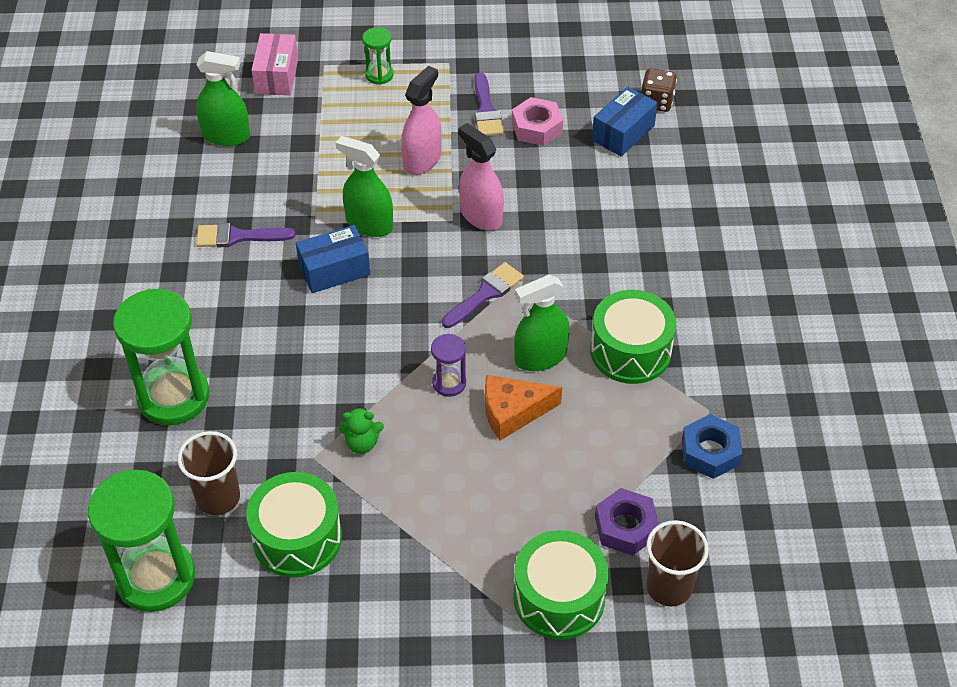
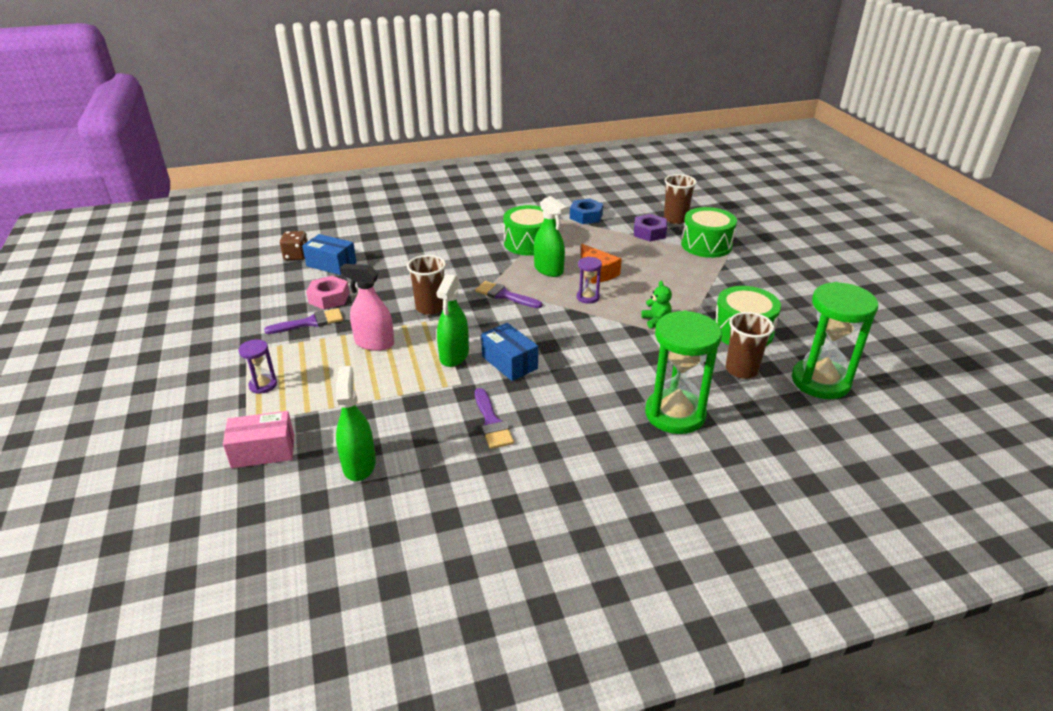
camera: 105 degrees left, 15 degrees down
green hourglass [362,27,394,85] -> purple hourglass [239,339,277,394]
pink spray bottle [458,123,504,231] -> brown cup [407,255,446,315]

